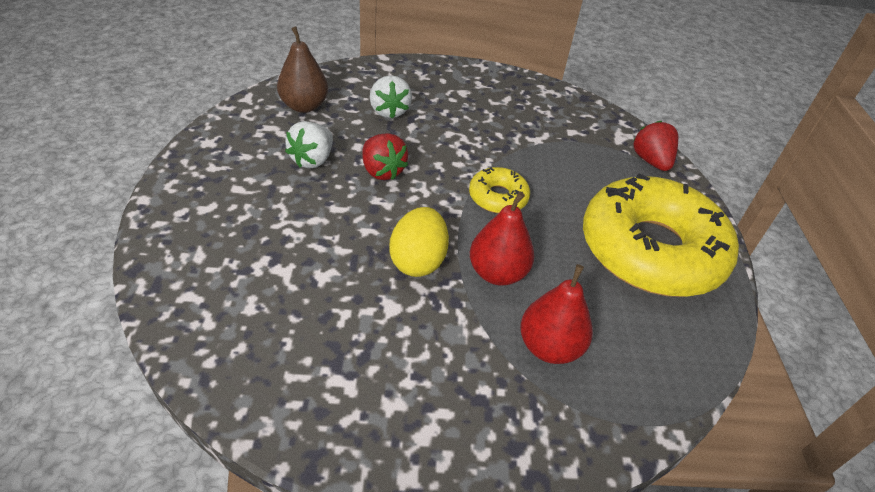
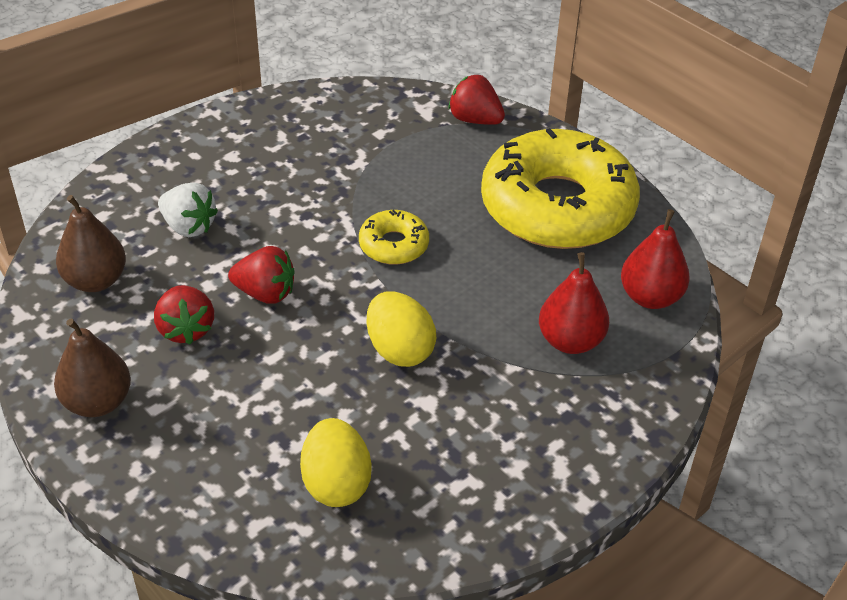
camera: 40 degrees left, 0 degrees up
white strawberry [285,121,333,168] -> red strawberry [154,285,214,345]
red pear [470,192,534,285] -> red pear moved to [621,209,690,309]
none -> brown pear [54,319,131,417]
none -> yellow egg [300,418,372,507]

